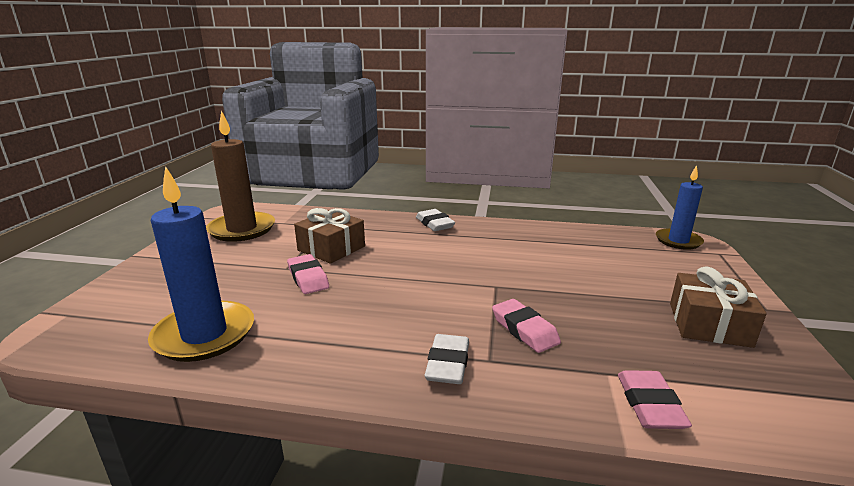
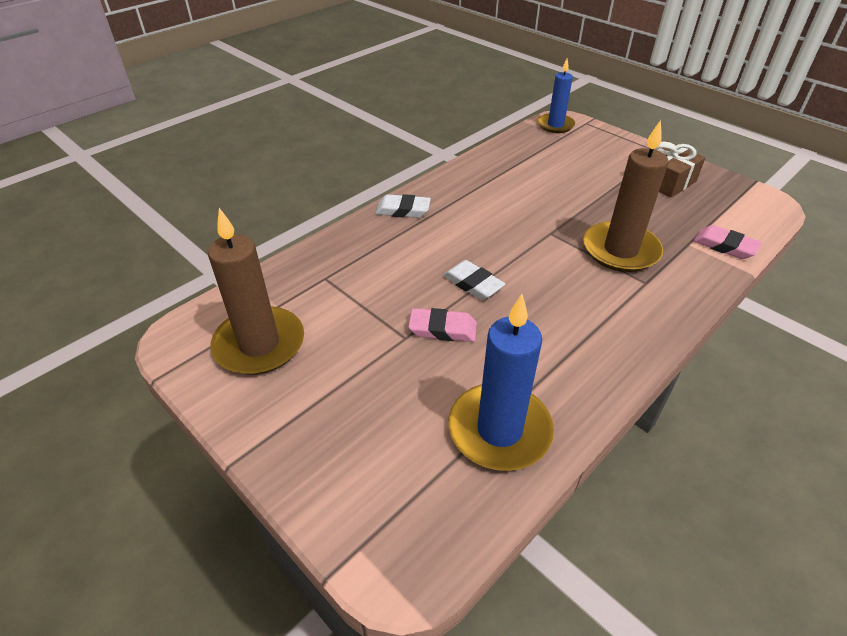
camera: 55 degrees left, 20 degrees up
brown gift [294,208,365,264] -> none
white eraser [425,334,469,384] -> white eraser moved to [443,260,505,300]
pink eraser [492,299,561,353] -> brown candle [583,120,668,272]

